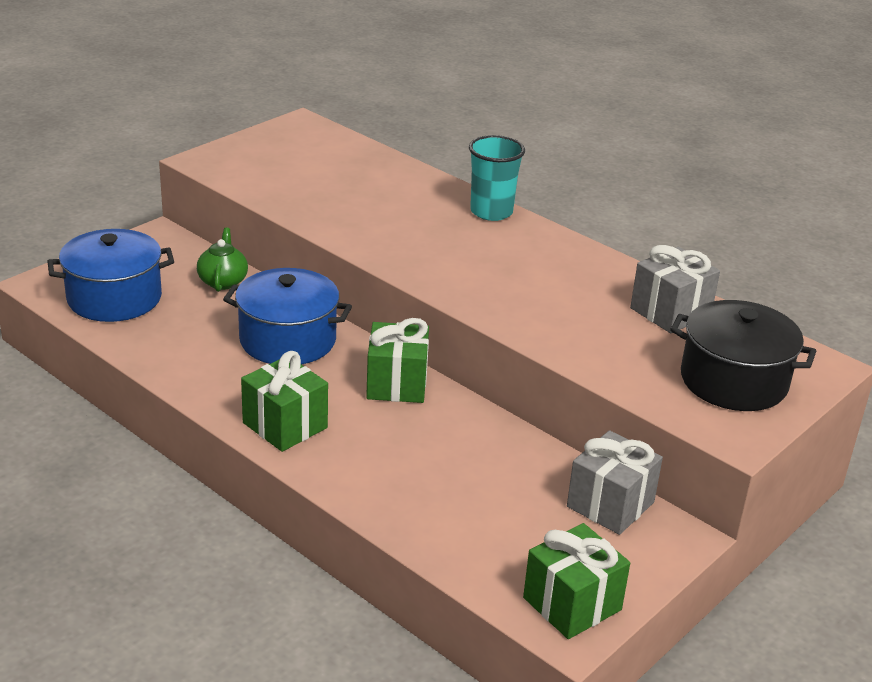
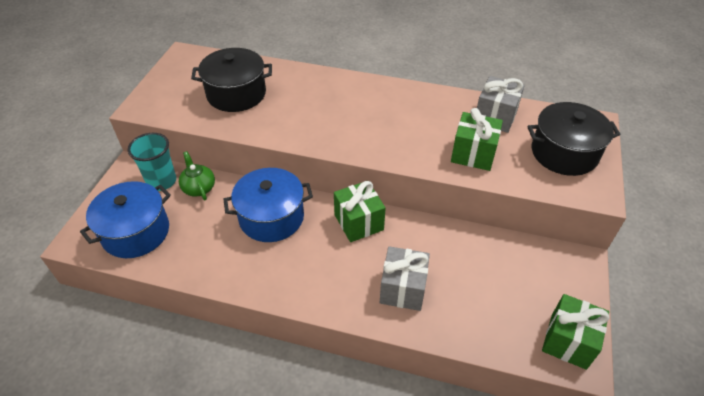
camera: 25 degrees left, 15 degrees up
green gift [241,351,328,452] -> green gift moved to [451,108,503,171]
turquoise cup [469,135,525,221] -> turquoise cup moved to [128,133,176,191]
grey gift [567,430,663,535] -> grey gift moved to [380,246,430,311]
none -> black pot [191,48,272,112]

